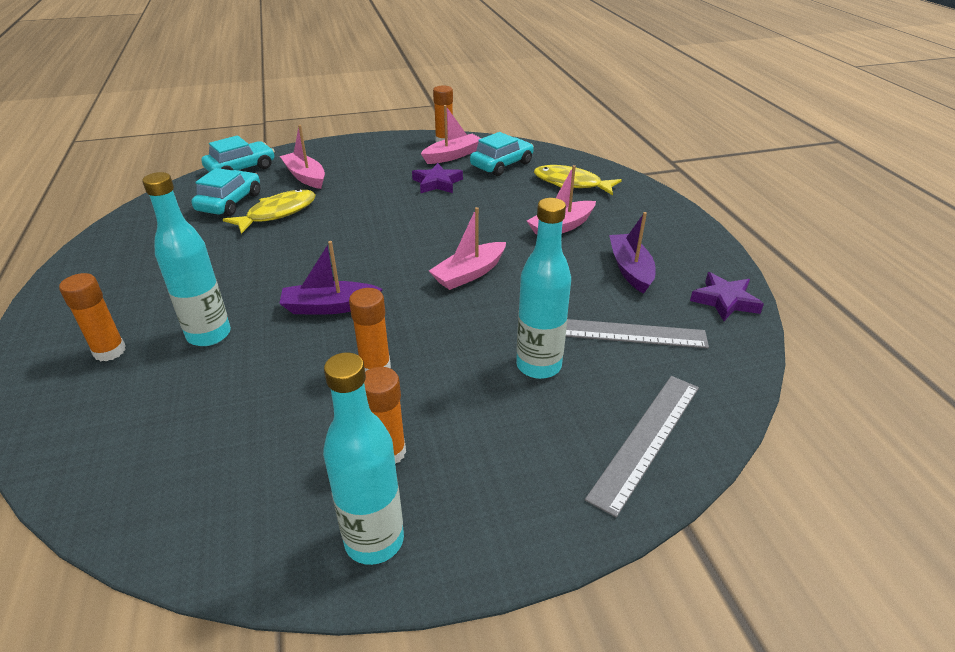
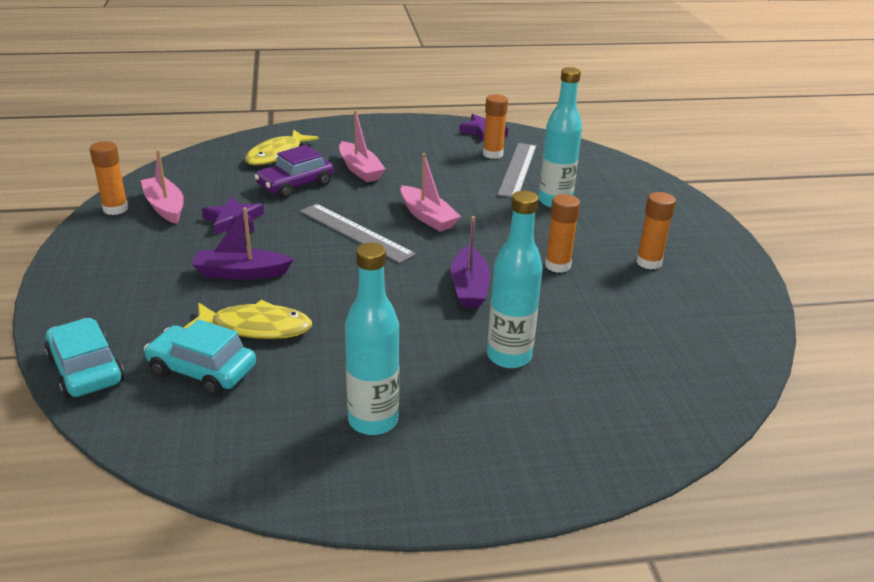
camera: 85 degrees left, 5 degrees down
orange glue stick [59,273,126,361] -> orange glue stick moved to [483,94,508,159]
yellow fish [223,189,316,234] -> yellow fish turned 135 degrees clockwise [184,300,312,339]
pink boat [280,125,325,189] -> none
turquoise bottle [323,352,404,565] -> turquoise bottle moved to [345,243,399,435]
turquoise car [470,132,534,176] -> none
grey ruler [585,376,699,517] -> grey ruler moved to [300,204,416,263]
purple boat [609,212,656,294] -> purple boat moved to [192,207,294,280]
none -> purple car [254,145,334,198]

